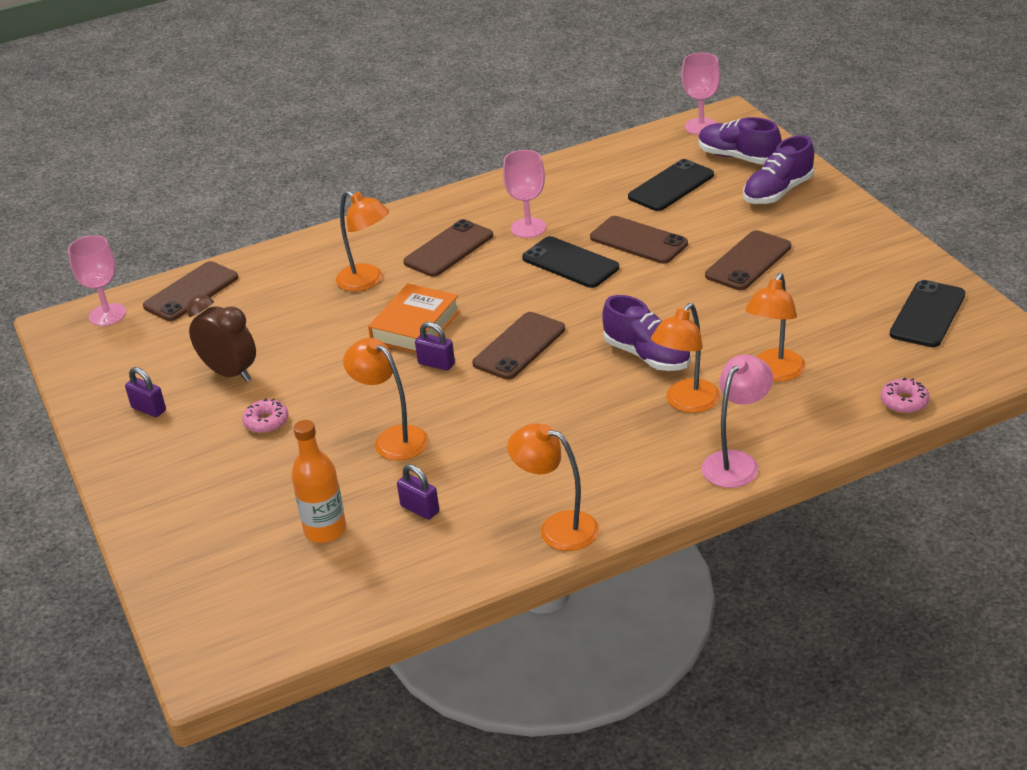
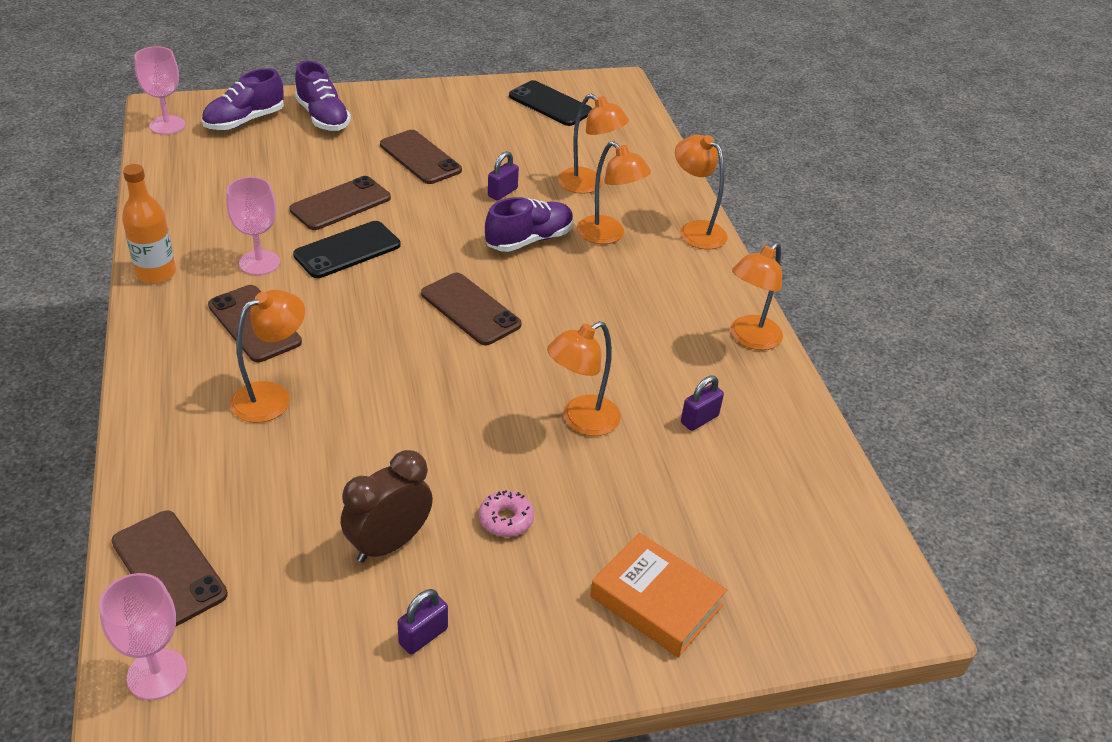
camera: 85 degrees left, 5 degrees up
orange bottle [291,420,346,543] -> orange bottle moved to [122,164,176,284]
orange book [368,284,460,354] -> orange book moved to [590,533,727,657]
purple padlock [415,322,455,371] -> purple padlock moved to [488,151,519,201]
black phone [628,159,714,211] -> none
pink lamp [701,355,773,488] -> orange lamp [675,135,728,249]
pink donut [881,377,930,414] -> none

